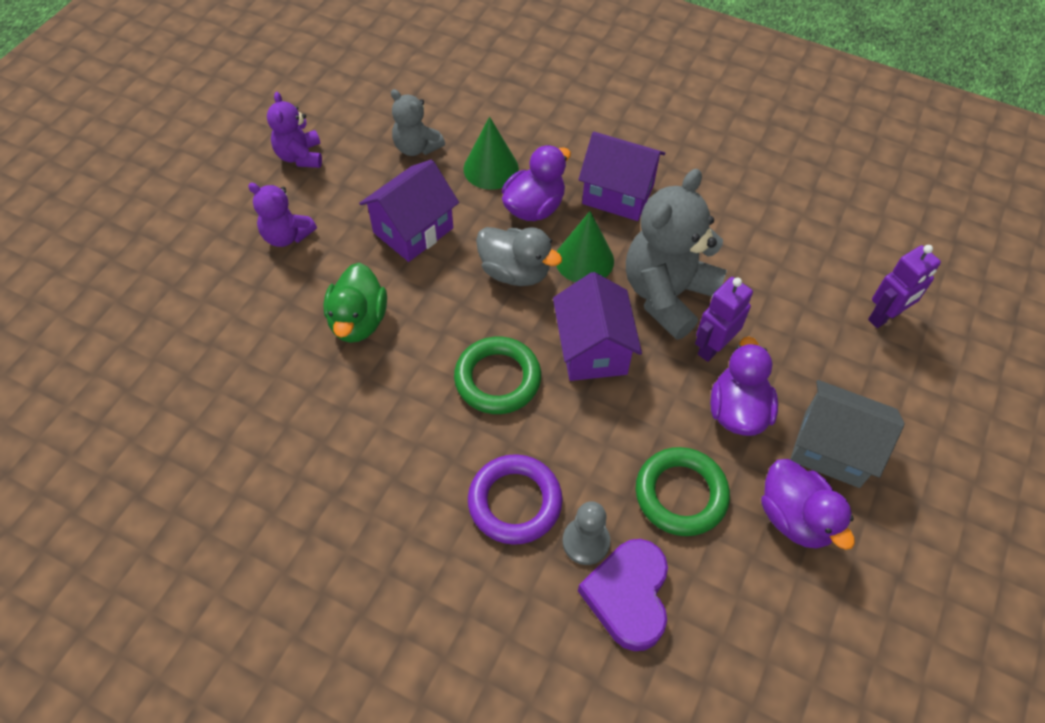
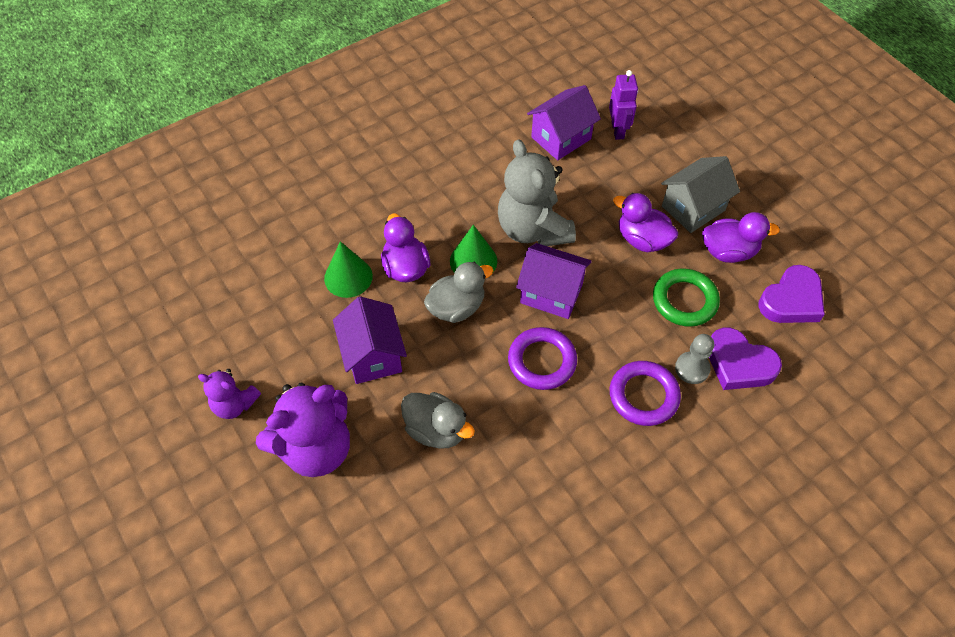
camera: 60 degrees left, 0 degrees up
purple teddy bear [248,183,317,247] -> purple teddy bear [256,383,350,477], size x1.83
green duck [323,263,387,343] -> grey duck [401,392,475,449]
grey teddy bear [391,89,445,156] -> none
green ring [454,337,541,414] -> purple ring [508,327,577,390]
purple house [578,132,665,221] -> purple house moved to [527,85,601,160]
purple robot [695,277,753,362] -> none
none -> purple heart [758,265,825,323]

